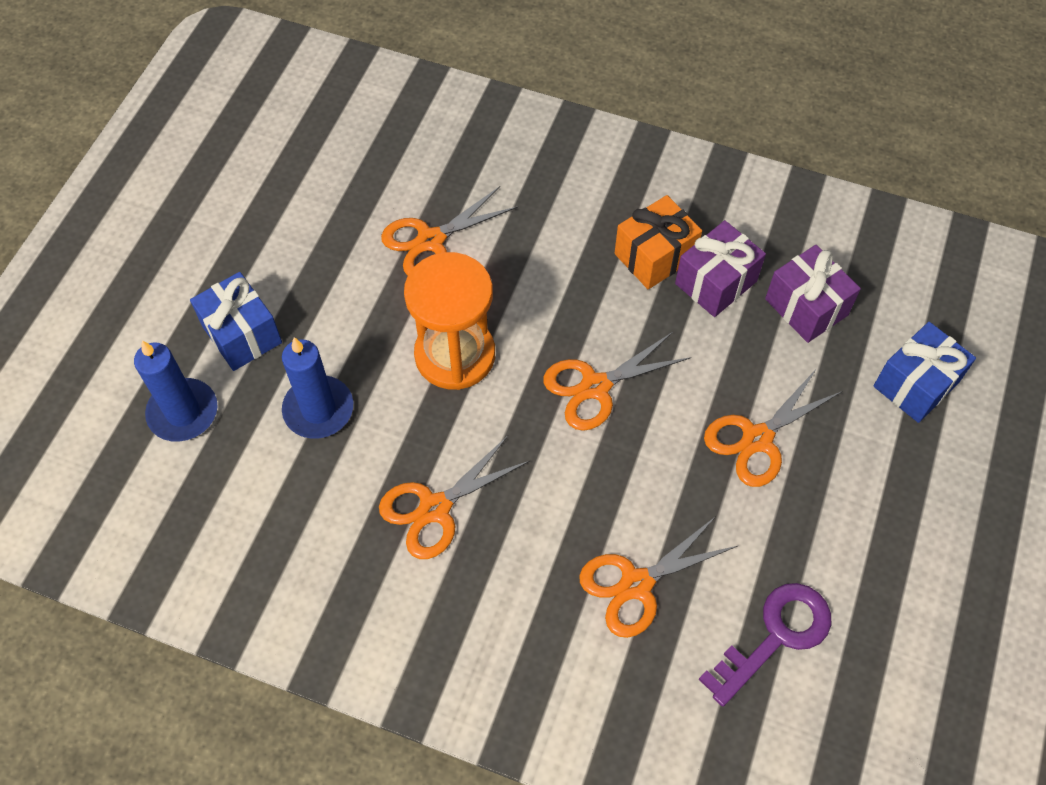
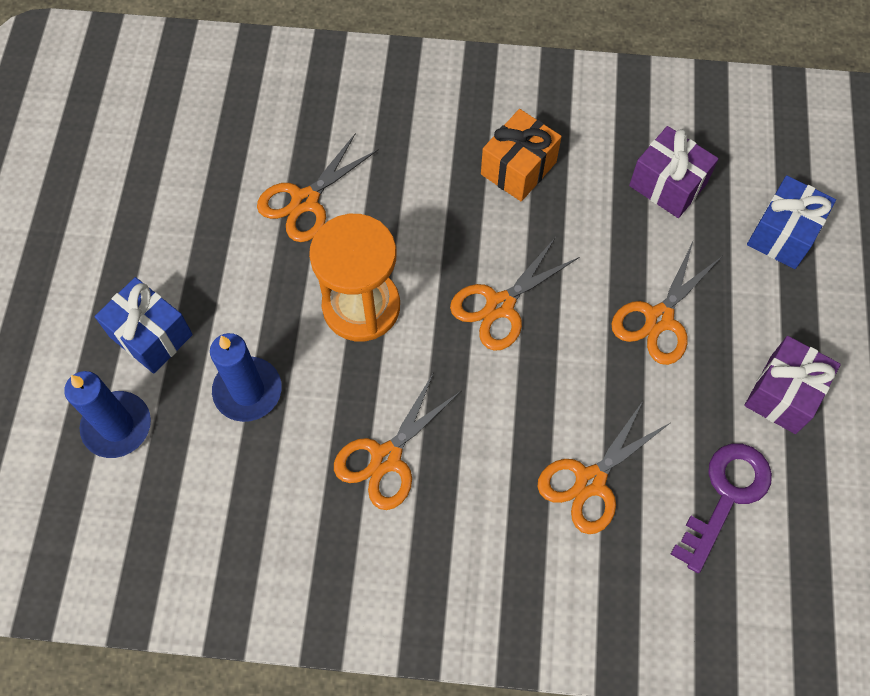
camera: 15 degrees left, 5 degrees up
purple gift [675,220,766,317] -> purple gift moved to [744,336,841,434]

